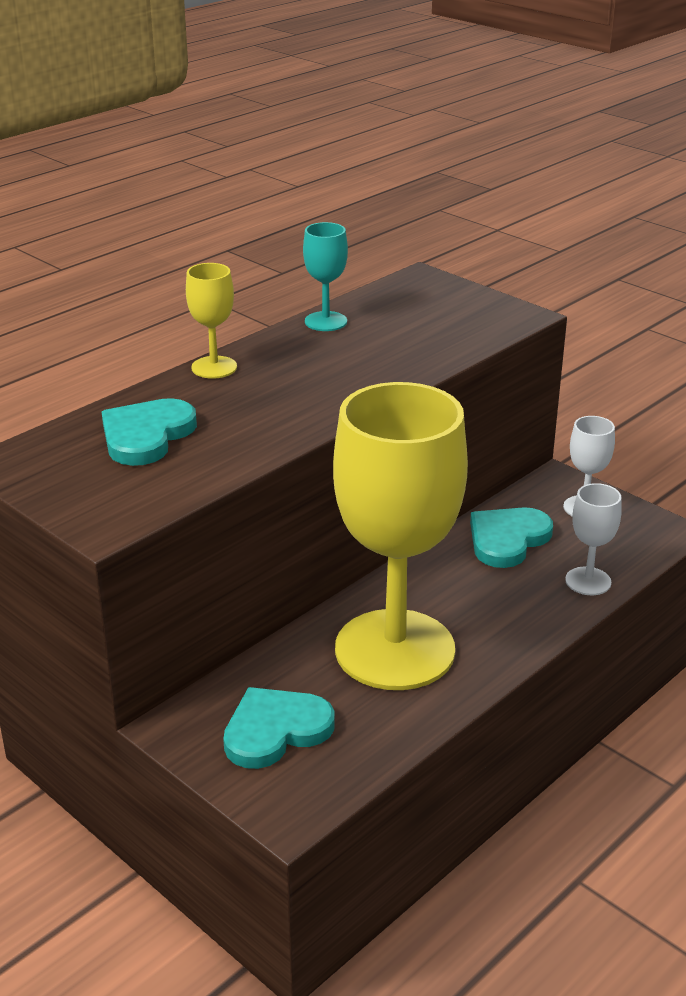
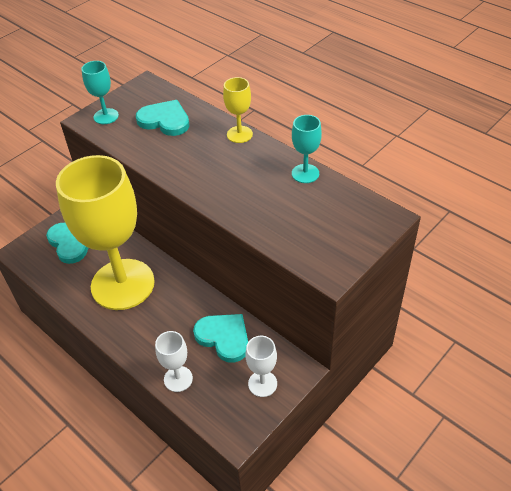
camera: 90 degrees right, 15 degrees up
none -> turquoise goblet [81,61,119,124]

